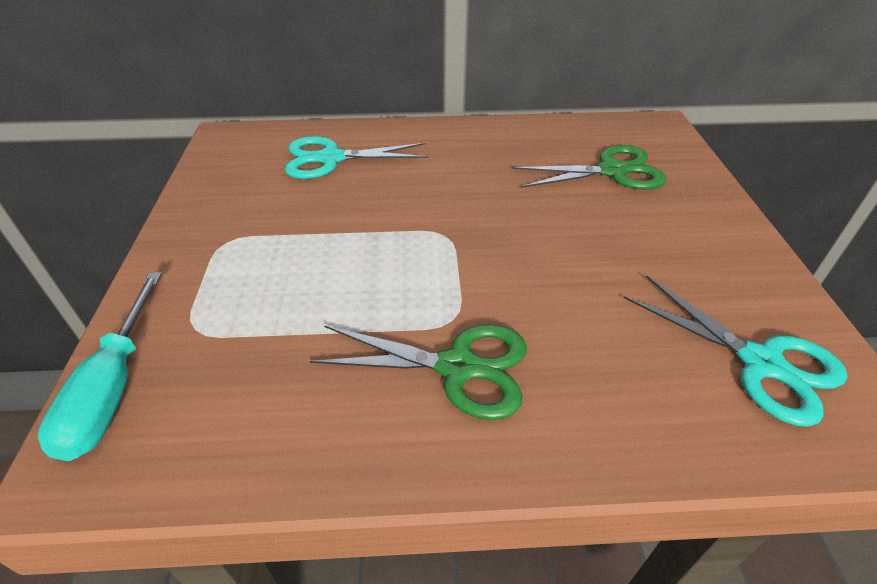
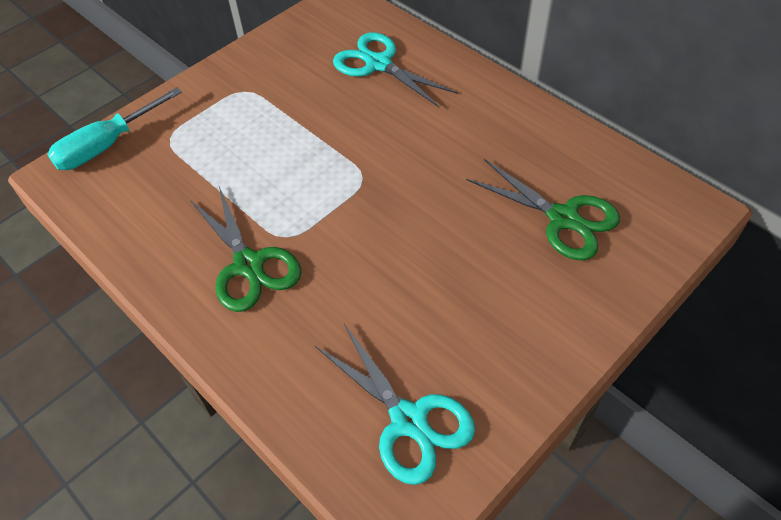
camera: 50 degrees right, 10 degrees up
turquoise scissors [623,275,847,427] -> turquoise scissors turned 45 degrees counterclockwise [315,324,475,485]

